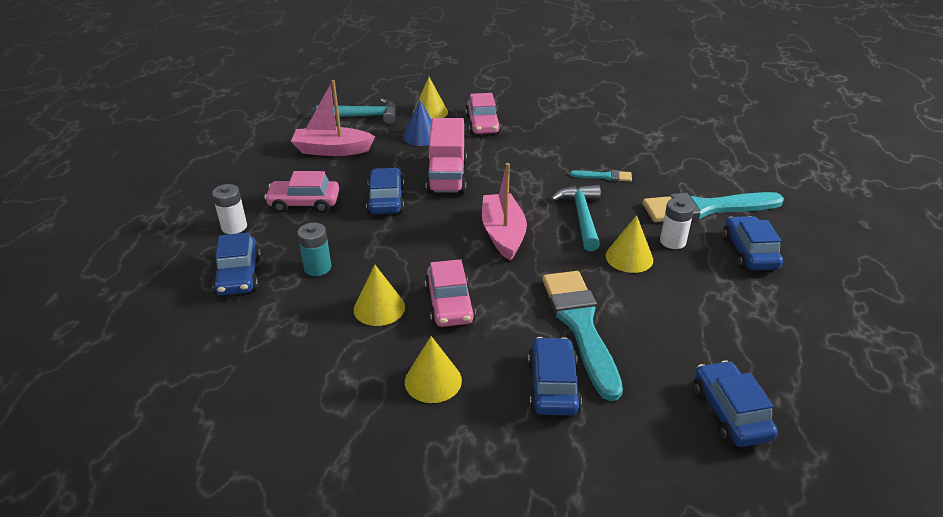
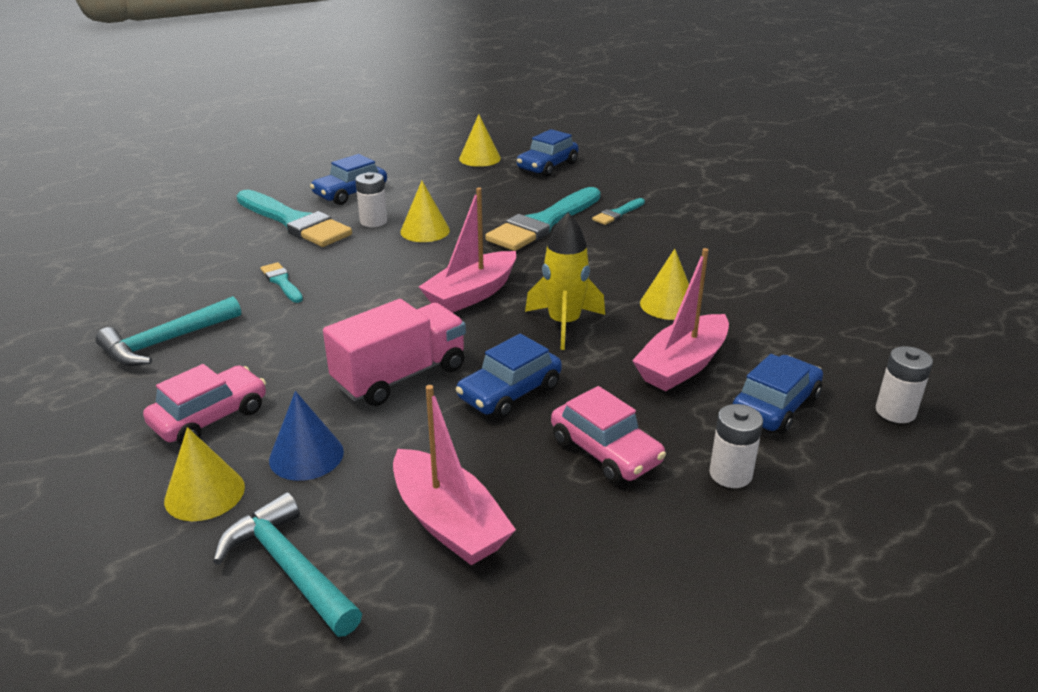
camera: 130 degrees left, 5 degrees down
turquoise battery [297,223,331,276] -> pink boat [632,248,729,391]
yellow cone [405,336,462,403] -> yellow cone moved to [459,114,501,167]
pink car [425,259,476,327] -> none
blue car [528,337,582,415] -> turquoise brush [592,198,645,225]
turquoise hammer [550,185,601,251] -> turquoise hammer moved to [96,296,241,366]
none -> yellow rocket [525,213,605,350]
none -> white battery [876,346,933,423]

